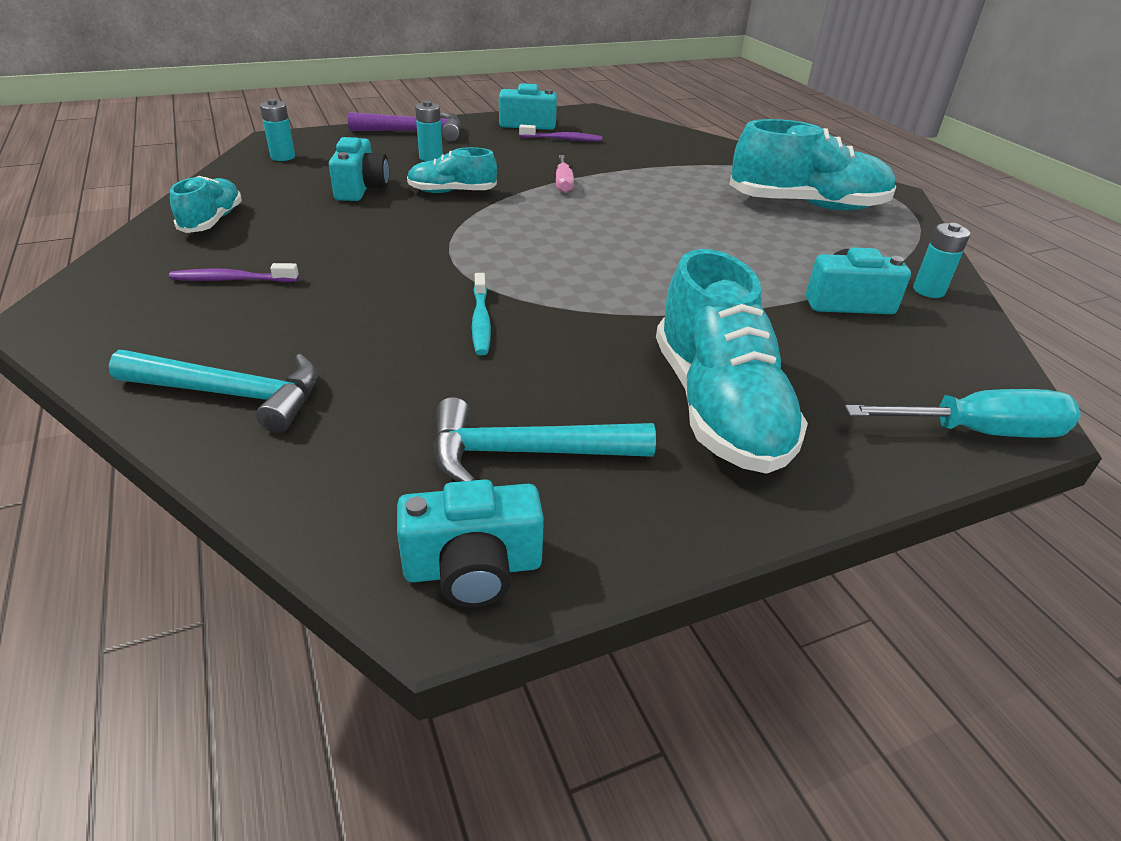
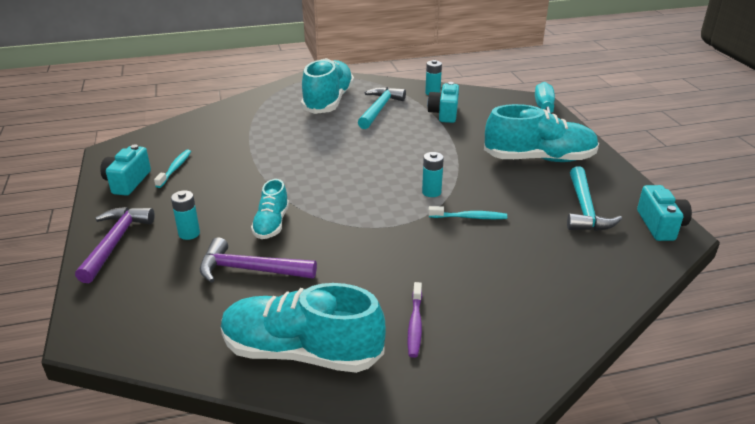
camera: 80 degrees left, 5 degrees down
turquoise hammer [109,350,318,433] -> turquoise hammer moved to [358,87,406,129]
turquoise shoe [170,176,242,233] -> turquoise shoe [221,283,386,373], size x1.84
turquoise battery [260,99,295,161] -> turquoise battery moved to [422,152,444,197]
turquoise camera [329,137,389,201] -> purple hammer [200,237,317,283]
purple toothbrush [519,125,602,141] -> turquoise toothbrush [154,150,191,188]
pink screwdriver [556,155,574,193] -> none

